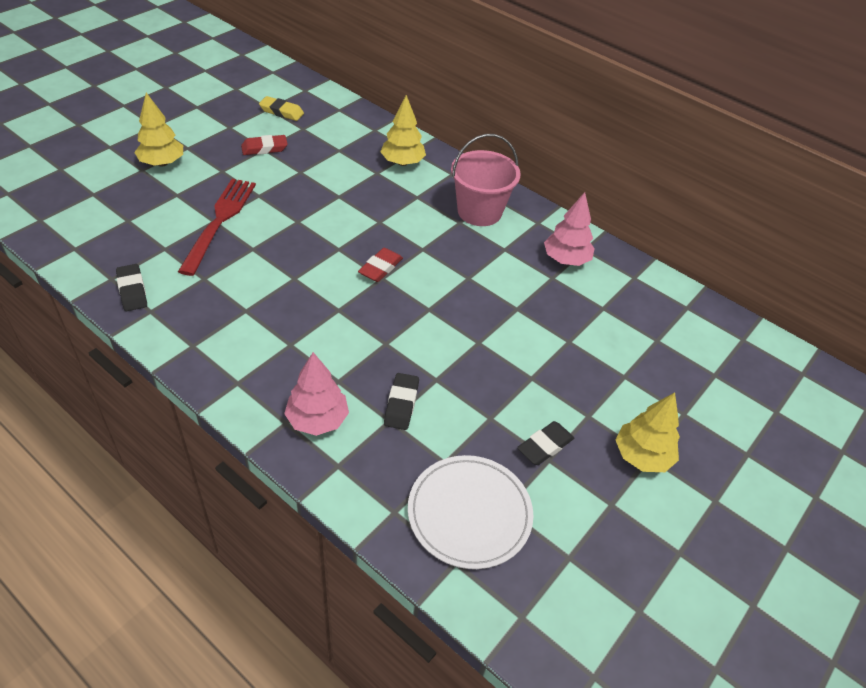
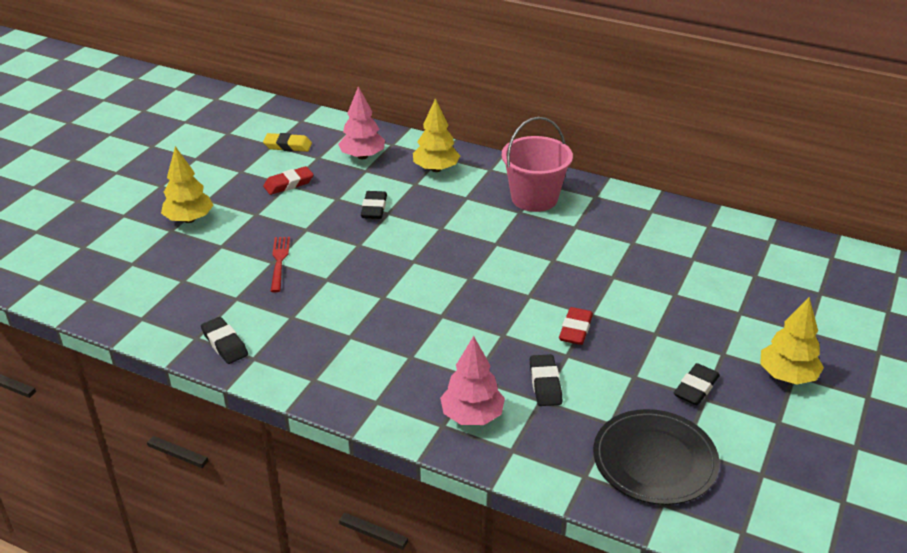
camera: 10 degrees left, 10 degrees down
red fork [178,179,256,276] -> red fork [271,237,290,292], size x0.56
red eraser [358,248,403,282] -> red eraser moved to [559,307,593,345]
white plate [408,455,534,569] -> black plate [593,409,720,505]
pink tree [544,192,595,266] -> pink tree moved to [338,86,385,159]
none -> black eraser [361,191,387,219]

